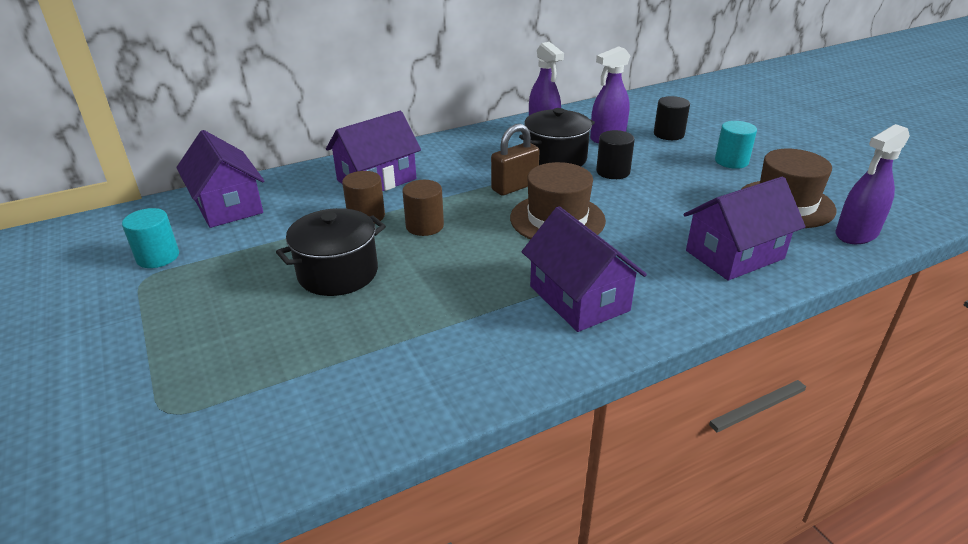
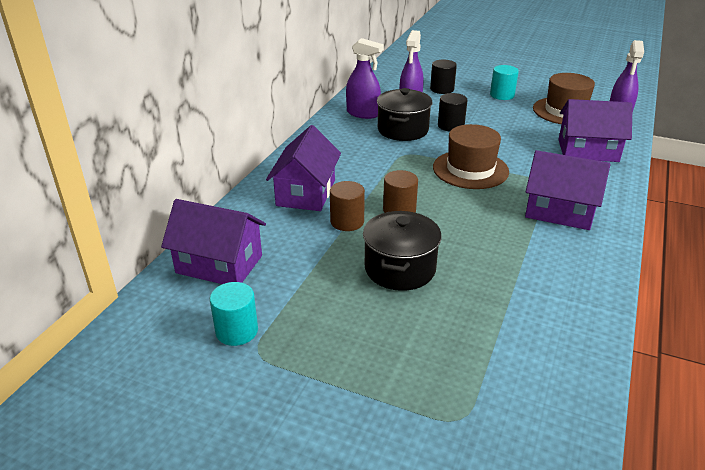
camera: 40 degrees left, 0 degrees up
brown padlock [491,124,540,196] -> none
purple house [684,177,806,281] -> purple house turned 75 degrees clockwise [558,99,633,162]

